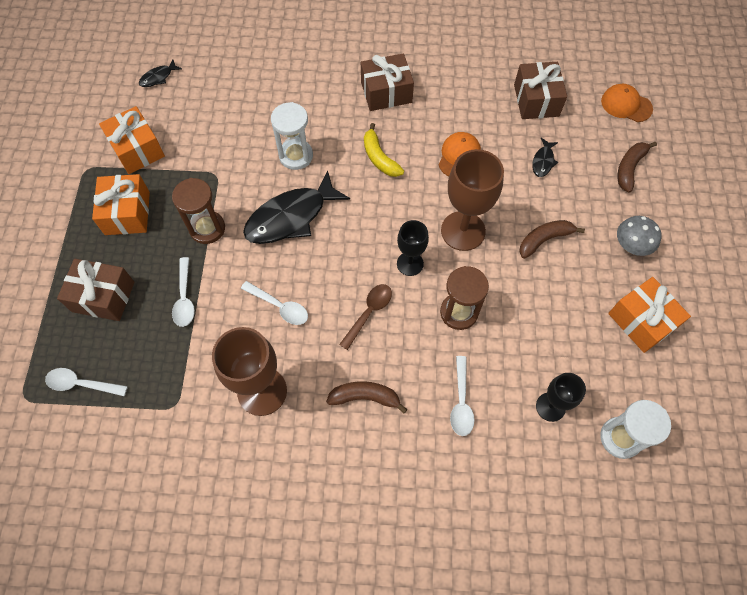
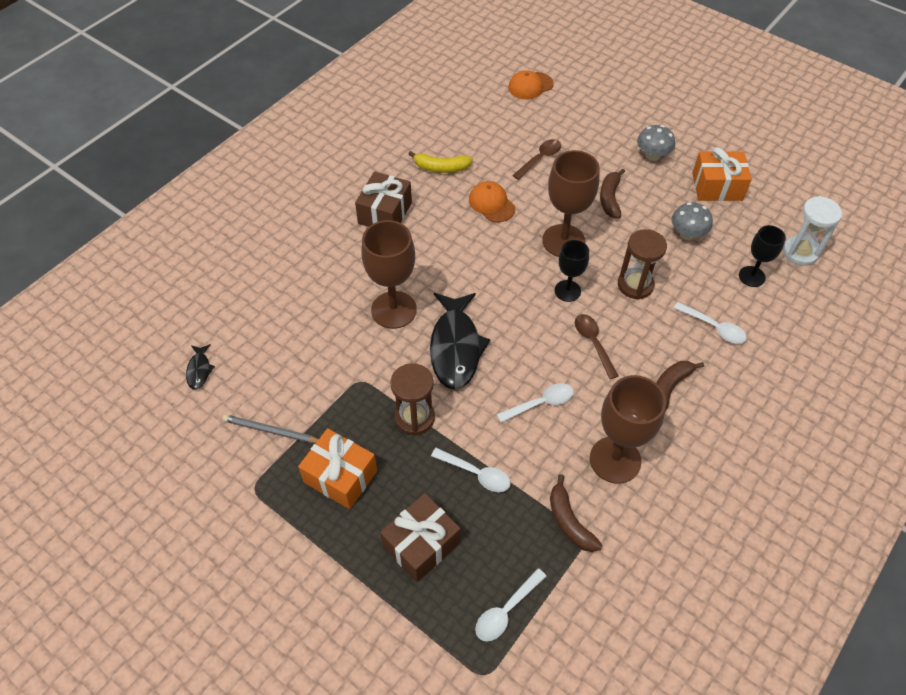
camera: 55 degrees left, 10 degrees down
orange gift [99,106,165,174] -> grey pencil [223,415,319,443]
white hourglass [271,102,313,170] -> brown goblet [361,220,417,329]
yellow banana [364,123,404,177] -> yellow banana moved to [409,151,473,173]
brown gift [514,62,567,119] -> none
black fish [532,138,558,177] -> brown spoon [512,139,561,180]
brown banana [618,142,657,193] -> brown banana moved to [550,474,602,552]
none -> grey mushroom [671,202,713,240]

